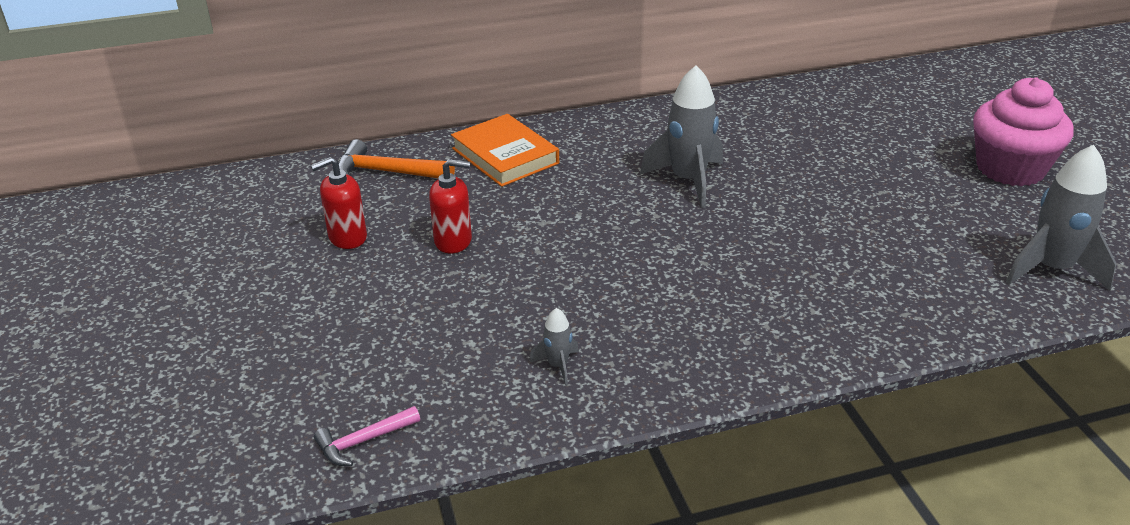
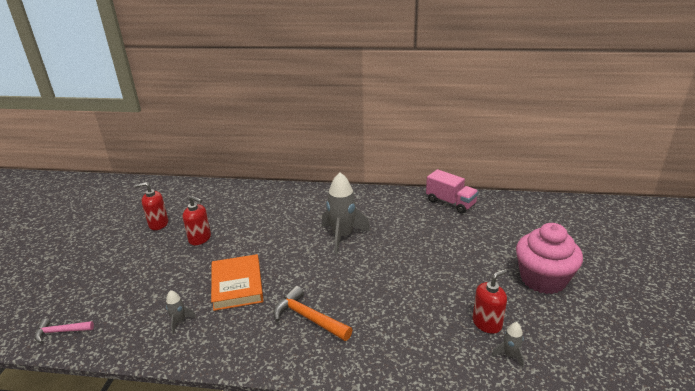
camera: 25 degrees right, 5 degrees down
orange hammer [339,139,455,179] -> orange hammer moved to [273,286,352,341]
orange book [451,114,559,187] -> orange book moved to [211,254,263,311]
grey rocket [1006,145,1116,291] -> grey rocket [492,322,525,369], size x0.47
none -> pink truck [426,169,479,214]
none -> red soap dispenser [473,269,507,334]

